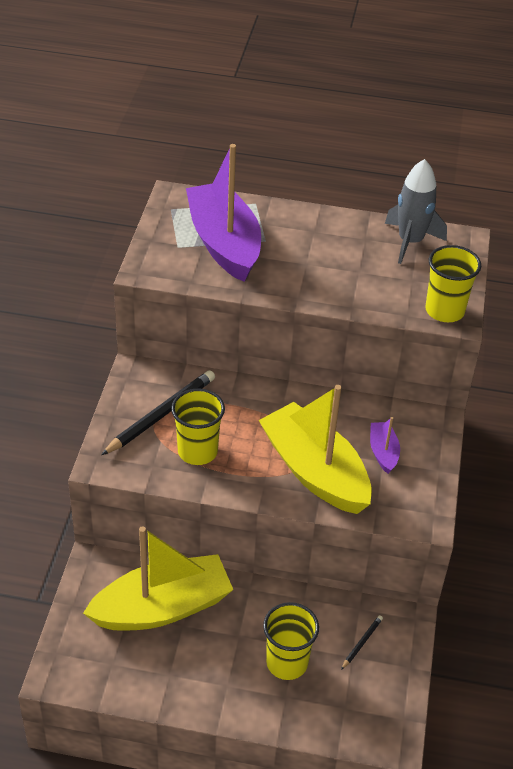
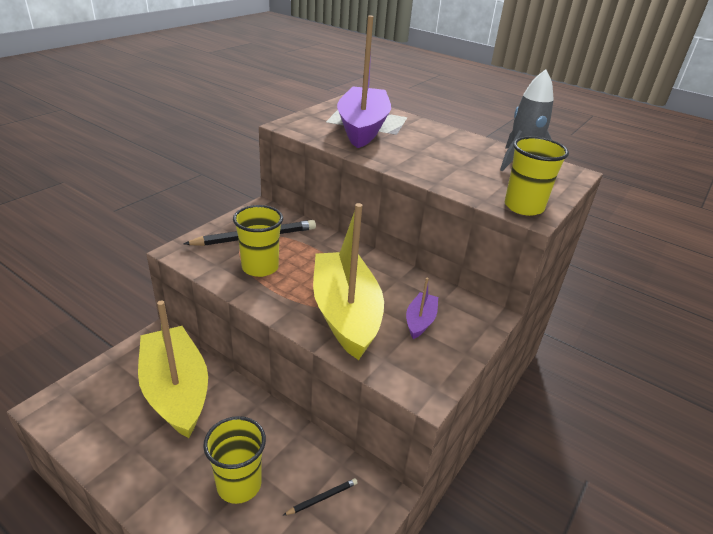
camera: 25 degrees right, 10 degrees down
yellow boat [83,526,233,631] -> yellow boat turned 120 degrees counterclockwise [138,301,208,438]

